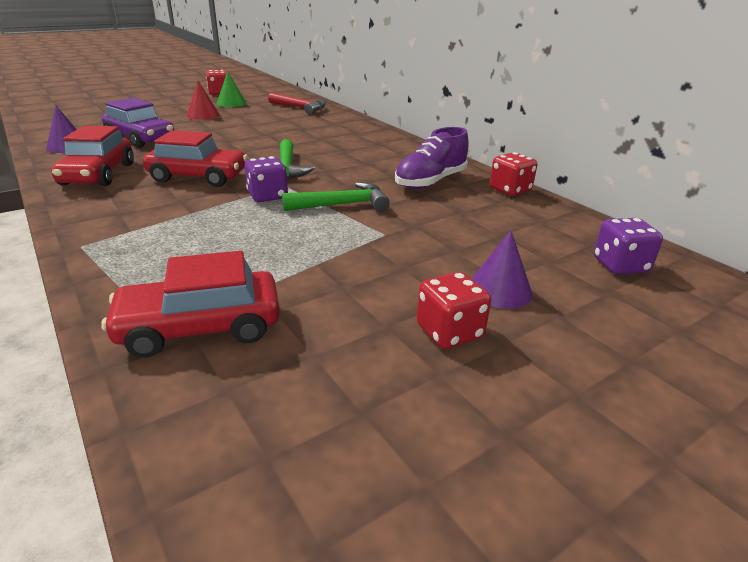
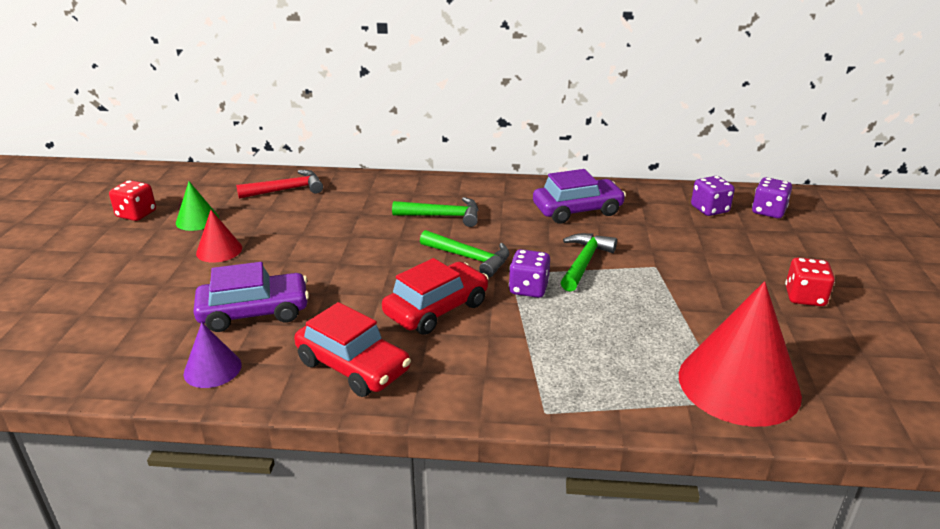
camera: 50 degrees left, 0 degrees up
red car [102,251,280,358] -> red cone [679,281,802,427]
purple shoe [395,127,468,189] -> purple car [533,169,626,224]
purple cone [472,230,533,309] -> none
red dice [490,152,537,196] -> none
none -> green hammer [392,197,478,227]
none -> purple dice [691,176,735,216]

